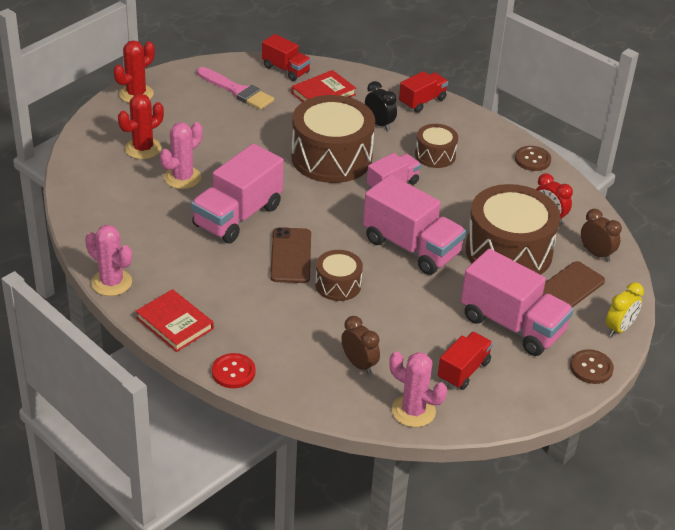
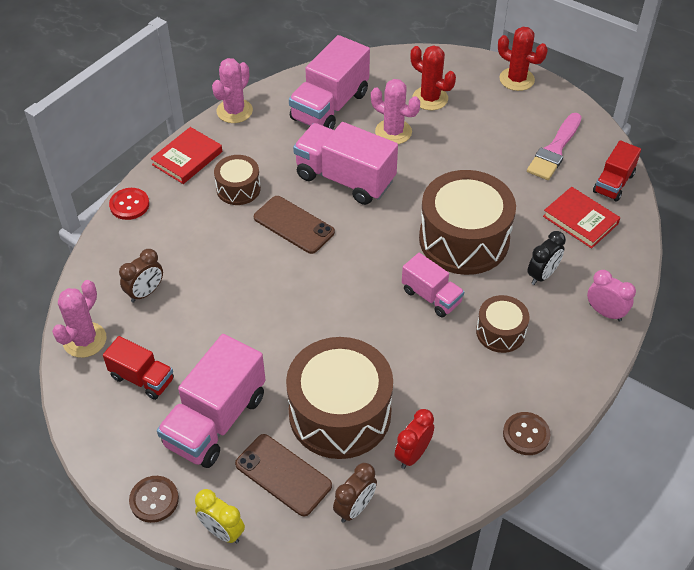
camera: 85 degrees right, 10 degrees up
brown phone [270,227,311,283] -> brown phone turned 45 degrees clockwise [254,196,335,254]
brown drum [315,250,363,301] -> brown drum moved to [214,155,261,205]
pink truck [363,175,466,275] -> pink truck moved to [289,35,370,130]
red truck [399,71,448,113] -> pink clock [587,270,636,322]

